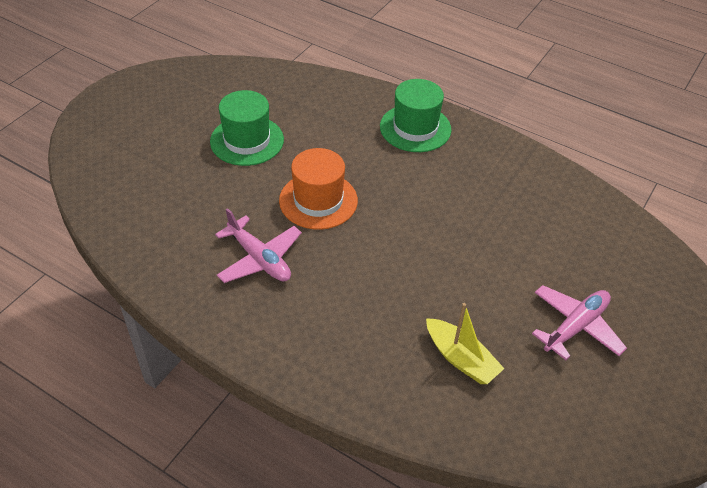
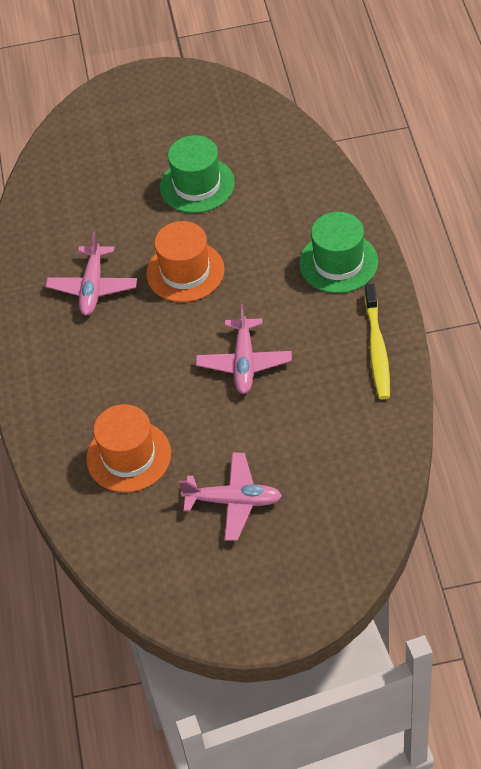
camera: 55 degrees right, 5 degrees up
yellow boat [426,303,505,384] -> orange hat [86,404,171,493]
none -> pink plane [196,304,292,394]
none -> yellow toothbrush [364,284,390,400]

